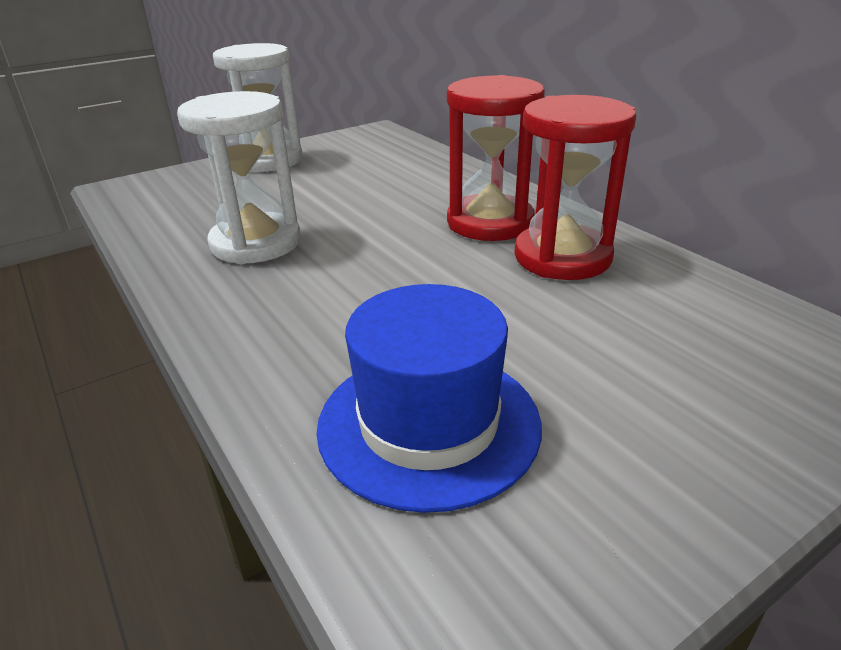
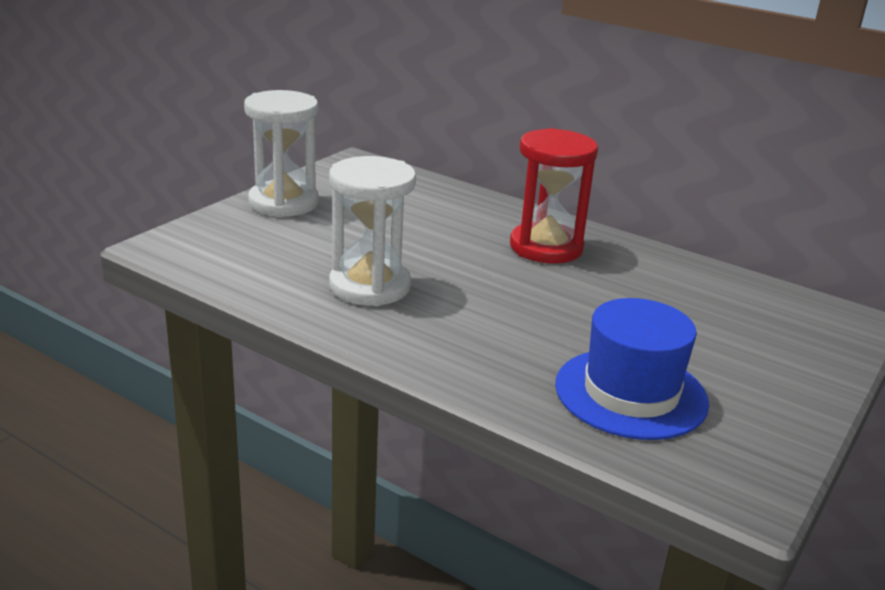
camera: 25 degrees left, 5 degrees down
red hourglass [514,95,636,280] -> none

